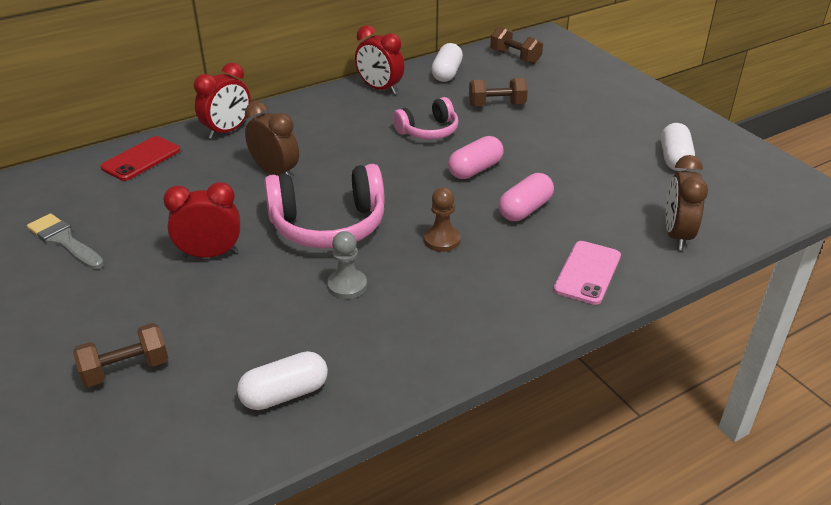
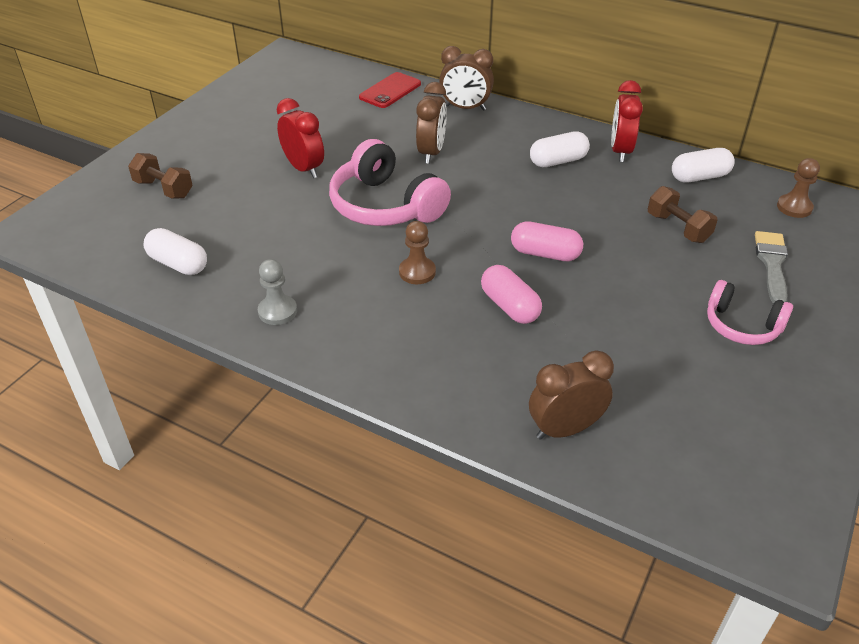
camera: 60 degrees right, 5 degrees up
grey brush [27,213,104,269] -> grey brush moved to [755,231,788,304]
red phone [101,136,180,181] -> red phone turned 60 degrees counterclockwise [359,72,421,108]
red clock [194,63,251,139] -> brown clock [439,46,494,111]
grey pawn [327,231,367,299] -> grey pawn moved to [258,259,297,325]
pink headphones [393,97,459,140] -> pink headphones moved to [707,280,793,345]
brown dumbbell [490,26,543,64] -> brown pawn [777,158,820,218]
pink capsule [499,173,554,221] -> pink capsule turned 45 degrees clockwise [481,265,542,324]
pink phone [553,241,621,305] -> none
white capsule [661,123,695,171] -> white capsule moved to [530,131,590,167]

